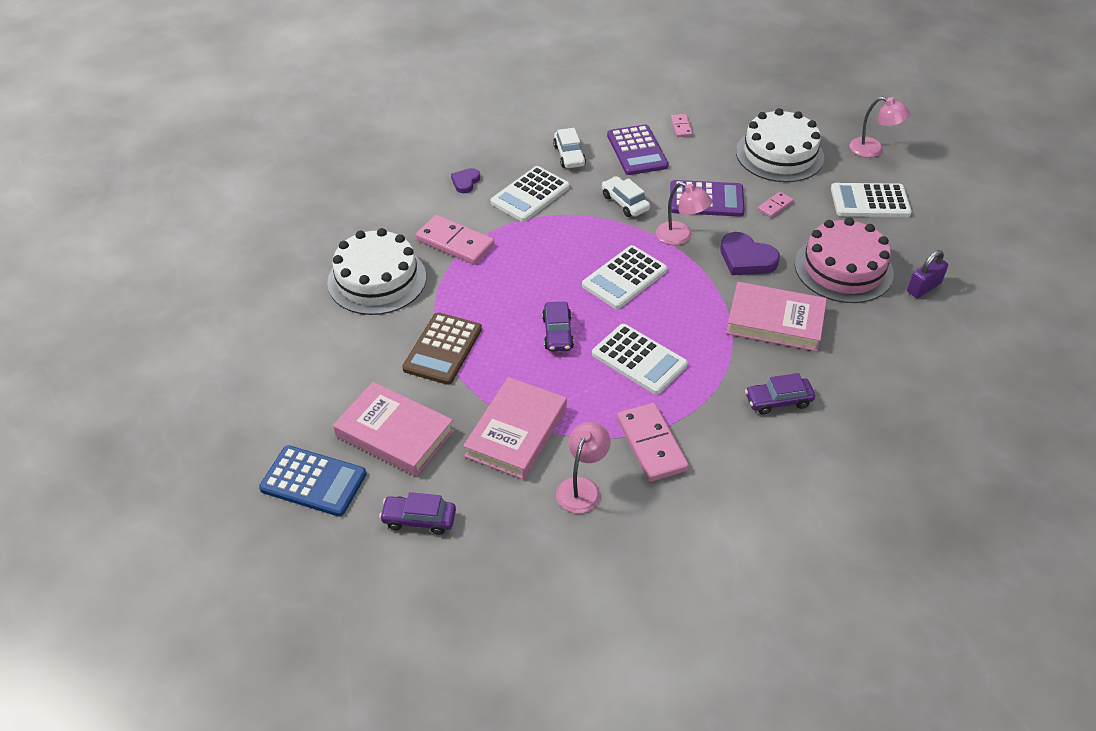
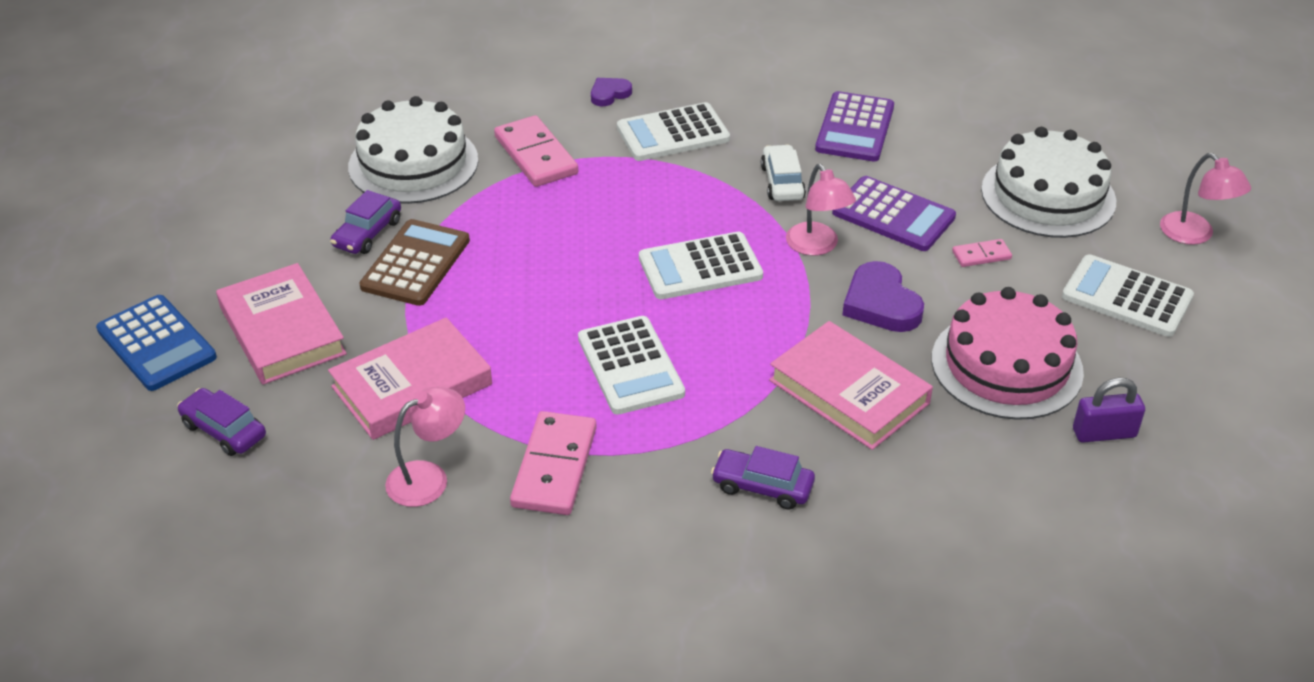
camera: 30 degrees right, 5 degrees down
brown calculator [402,312,482,385] -> brown calculator turned 150 degrees clockwise [359,219,470,306]
purple car [542,302,574,352] -> purple car moved to [330,190,401,254]
white car [553,128,586,168] -> none
pink domino [671,114,693,137] -> none

